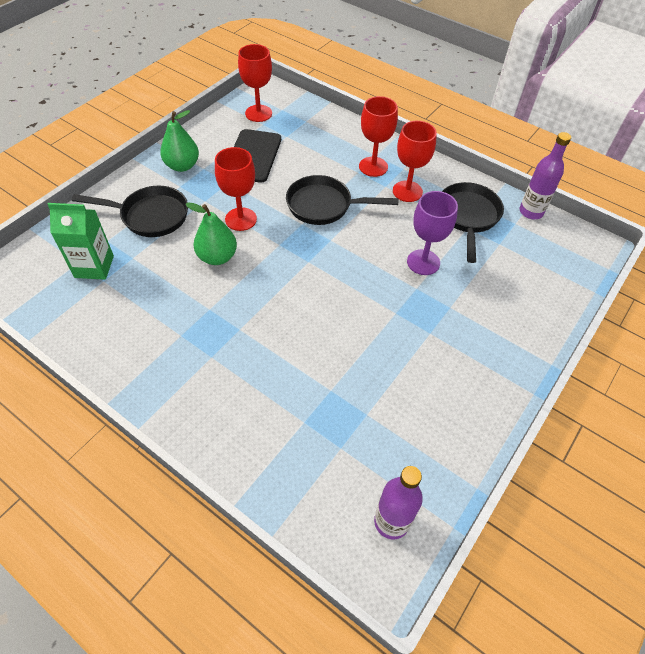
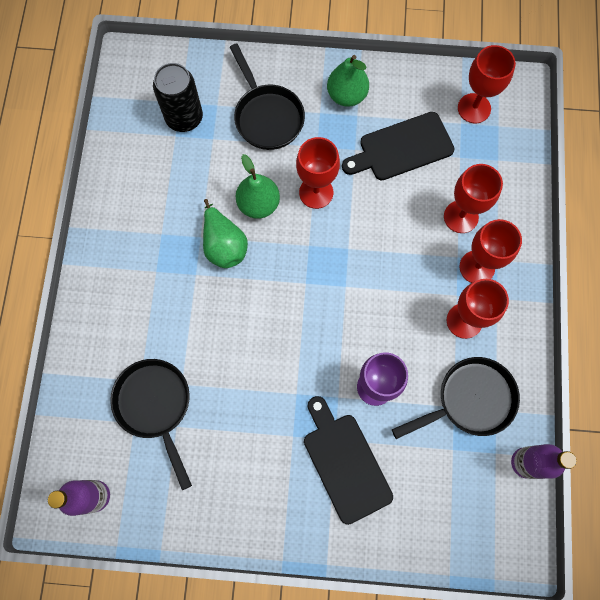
camera: 60 degrees right, 20 degrees up
green carton [47,203,114,280] -> black can [153,63,203,132]
black pan [286,175,399,225] -> black pan moved to [110,359,192,490]
none -> green pear [203,199,248,268]
none -> black cutting board [304,396,393,525]
none -> red goblet [444,164,503,233]

